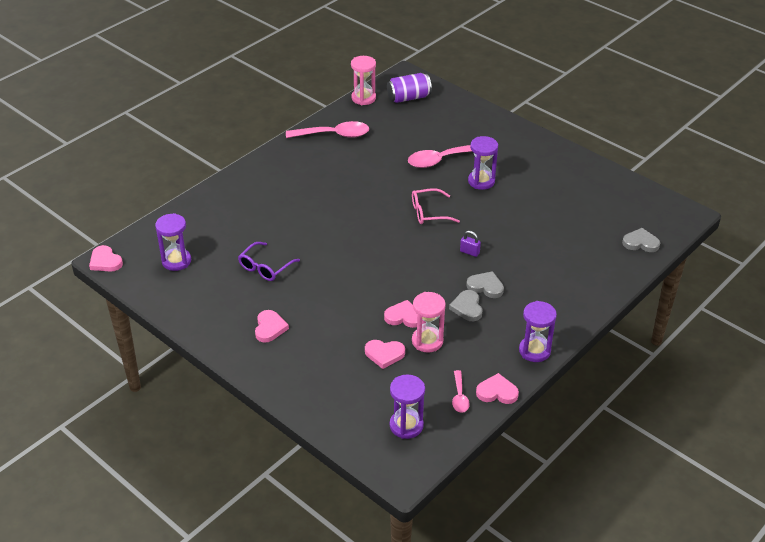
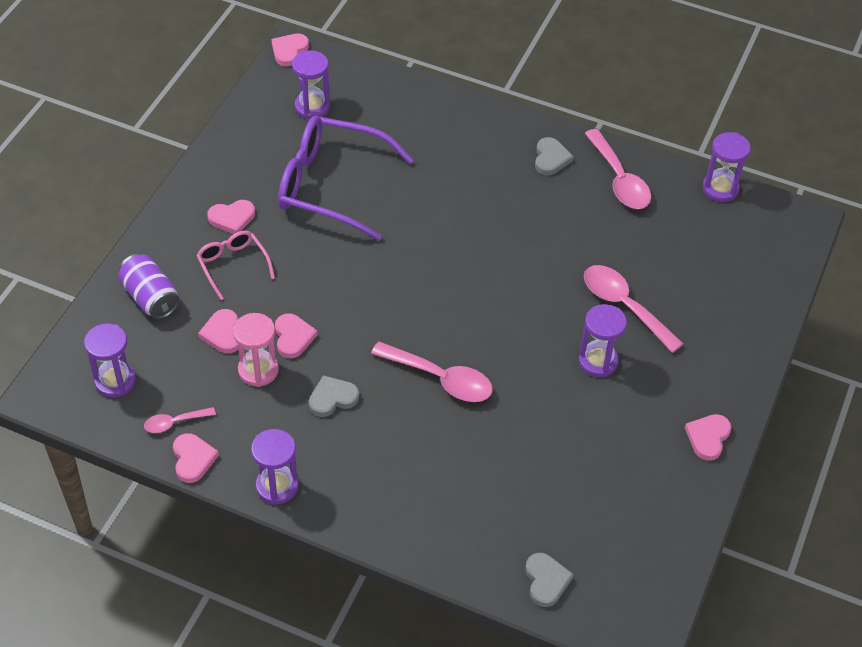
camera: 70 degrees right, 10 degrees up
purple glasses [238,242,300,281] -> purple glasses [278,116,414,241], size x2.00
pink hourglass [351,56,376,105] -> purple hourglass [702,132,751,202]
purple can [387,73,432,103] -> purple can moved to [118,254,180,319]
pink glasses [412,188,460,224] -> pink glasses moved to [196,231,275,300]
purple padlock [460,231,481,257] -> pink spoon [371,341,493,402]
grey heart [466,271,504,298] -> grey heart moved to [535,137,574,175]
none -> pink heart [685,414,732,461]

